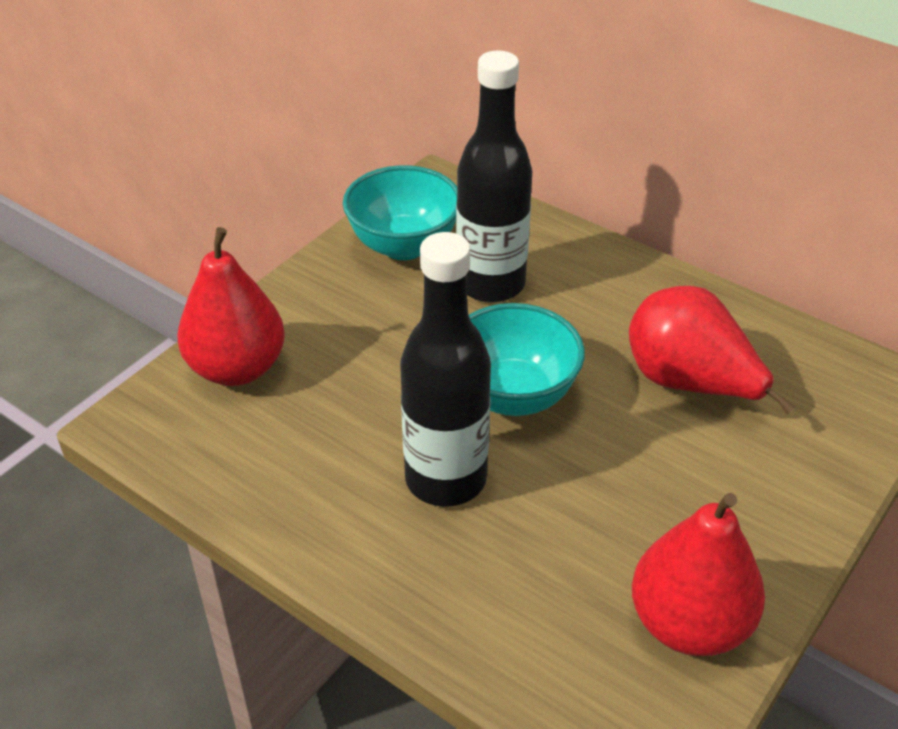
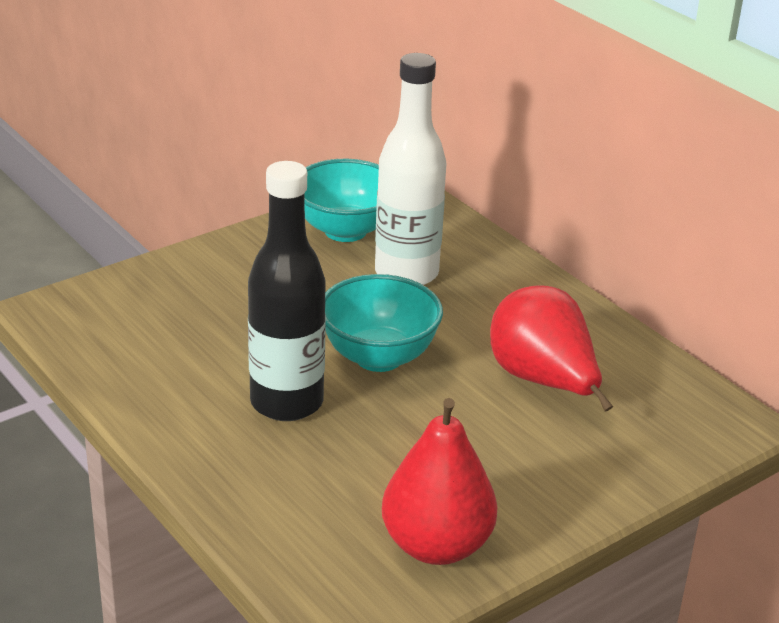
camera: 15 degrees right, 10 degrees down
red pear [177,227,285,386] -> none
black bottle [456,51,532,303] -> white bottle [375,53,446,285]

